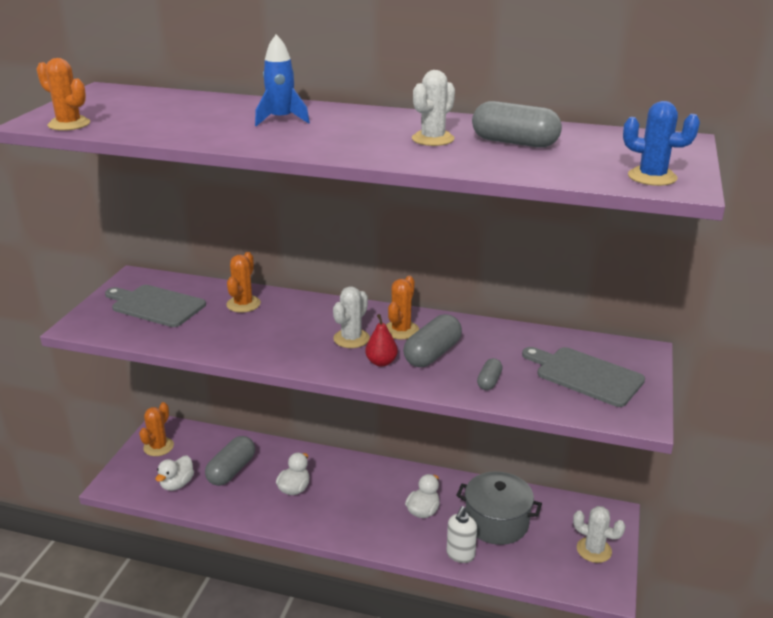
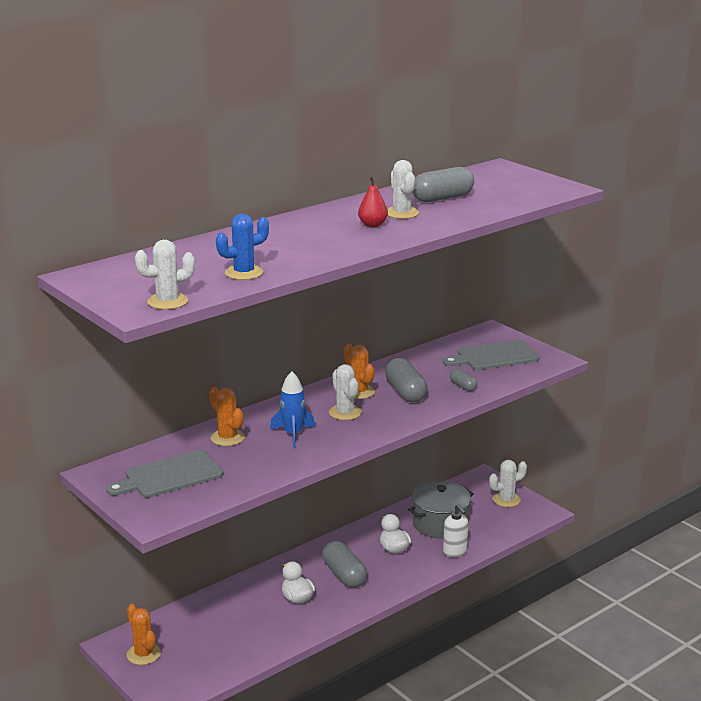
camera: 55 degrees left, 5 degrees down
orange cactus [36,58,90,131] -> white cactus [135,240,195,310]
white duck [156,455,194,491] -> none
grey capsule [205,436,255,486] -> grey capsule moved to [322,541,367,588]
blue rocket [255,34,310,126] -> blue rocket moved to [270,371,315,448]
red pear [365,314,398,367] -> red pear moved to [358,176,388,227]
blue cactus [623,101,700,186] -> blue cactus moved to [216,214,269,280]

